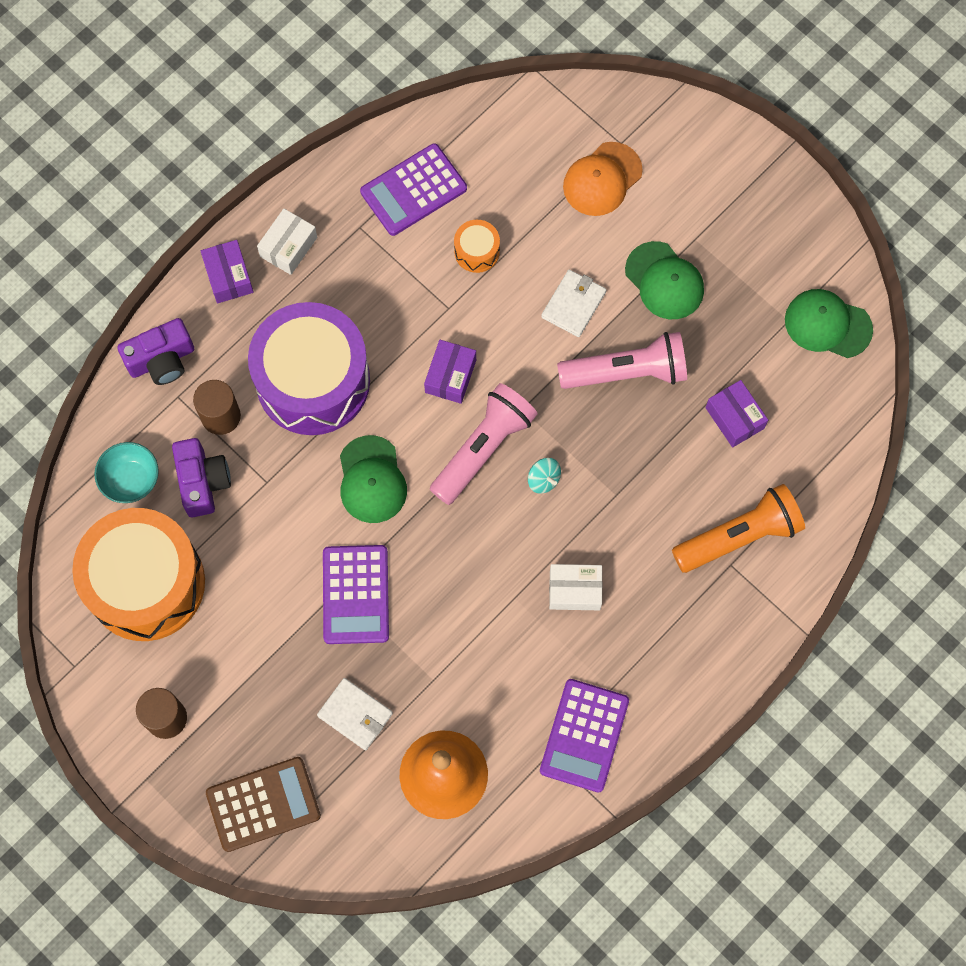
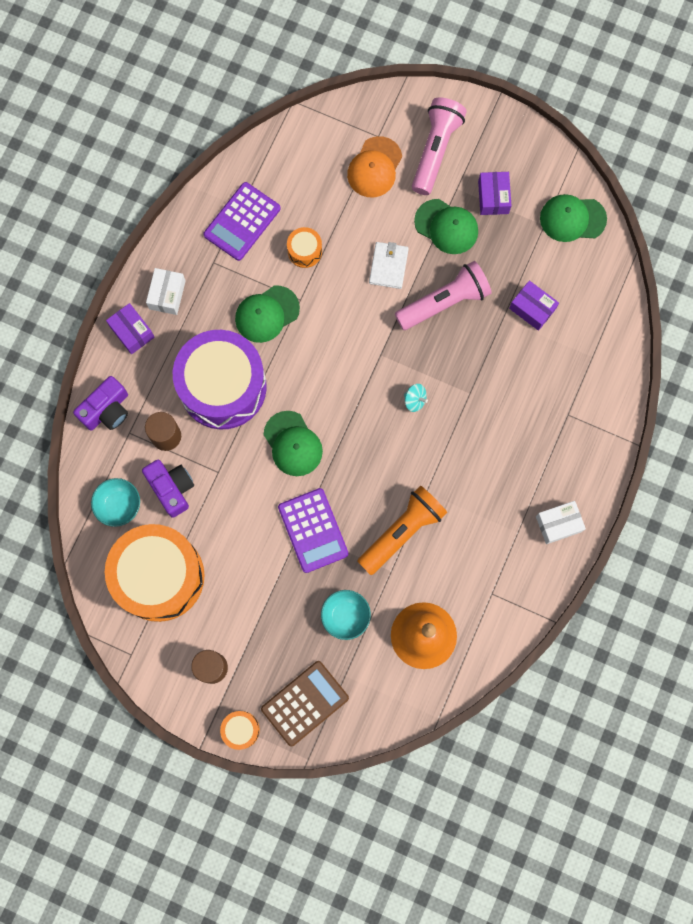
camera: 20 degrees left, 5 degrees up
white wallet [317,678,393,750] -> turquoise bowl [321,590,371,640]
purple box [424,340,476,404] -> purple box moved to [478,172,511,215]
pink flashlight [430,383,538,505] -> pink flashlight moved to [412,97,467,195]
purple calculator [540,679,629,793] -> none
white box [549,564,602,610] -> white box moved to [536,501,586,544]
orange flashlight [672,484,805,573] -> orange flashlight moved to [357,485,447,575]
none -> orange drum [220,711,260,750]
none -> green cap [235,285,300,343]

